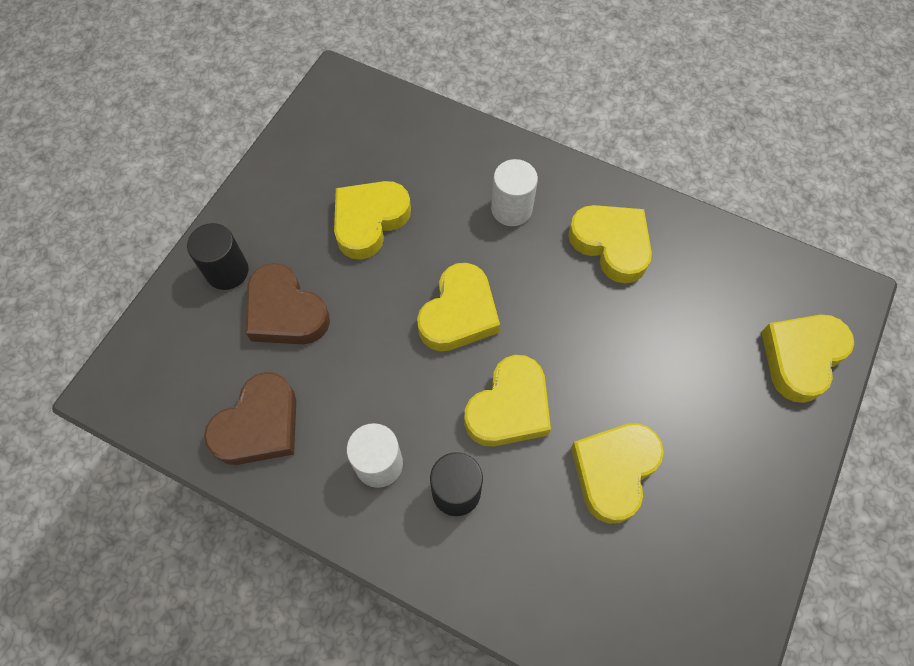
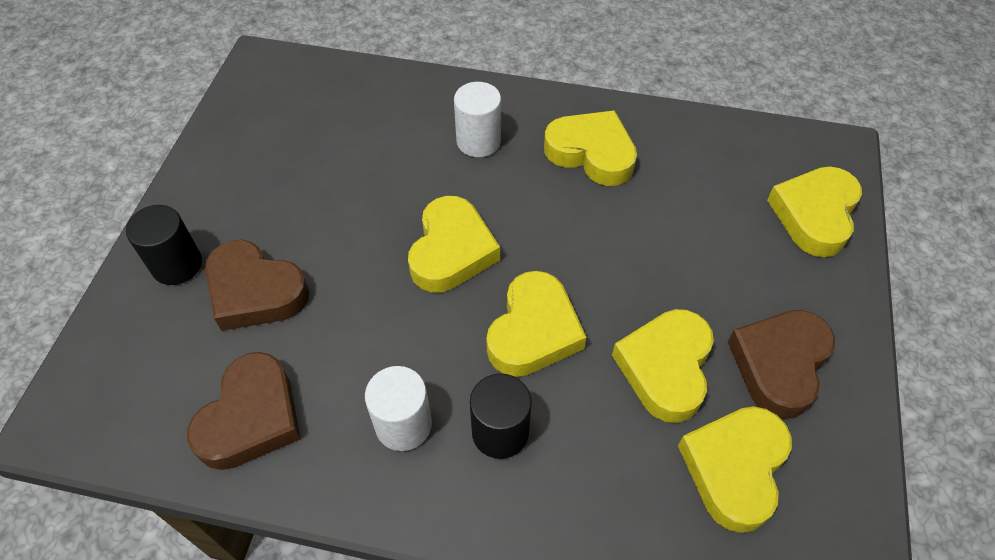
camera: 15 degrees left, 10 degrees down
yellow heart [334,181,411,260] -> yellow heart moved to [678,406,792,533]
none -> brown heart [728,310,835,419]

